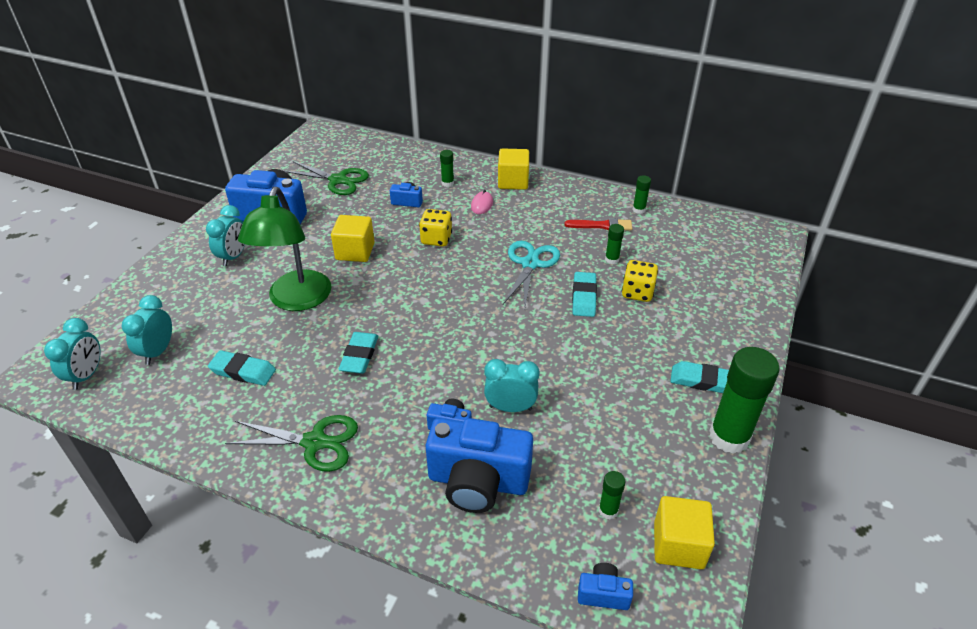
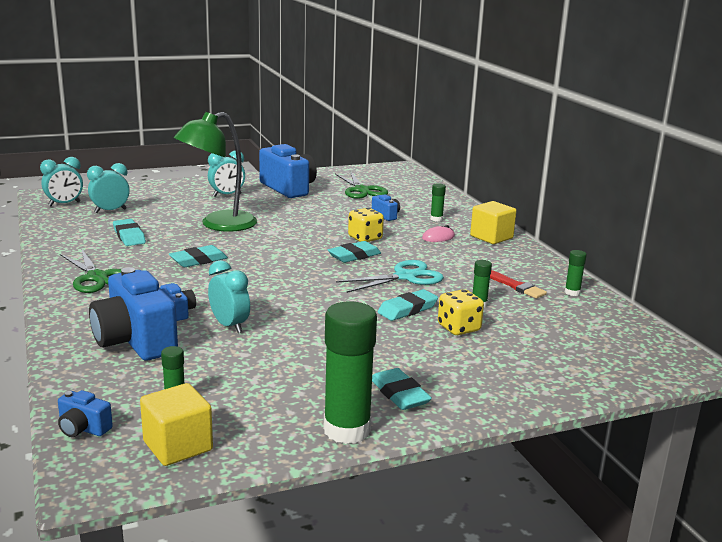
camera: 45 degrees right, 20 degrees down
yellow cube [331,215,375,262] -> none
blue camera [578,563,633,610] -> blue camera turned 150 degrees clockwise [58,390,113,437]
none -> turquoise eraser [328,241,381,263]

